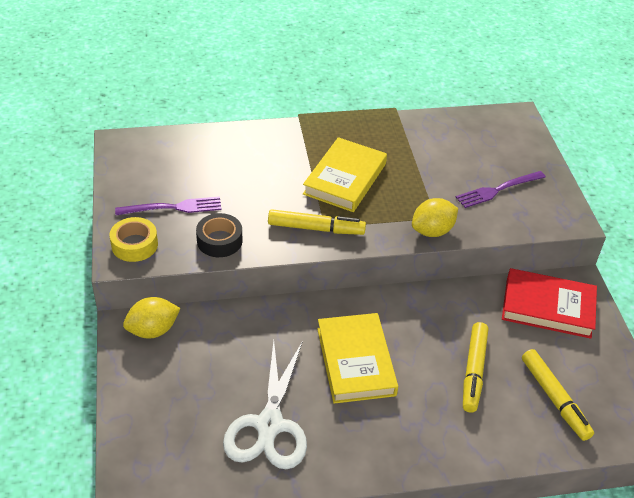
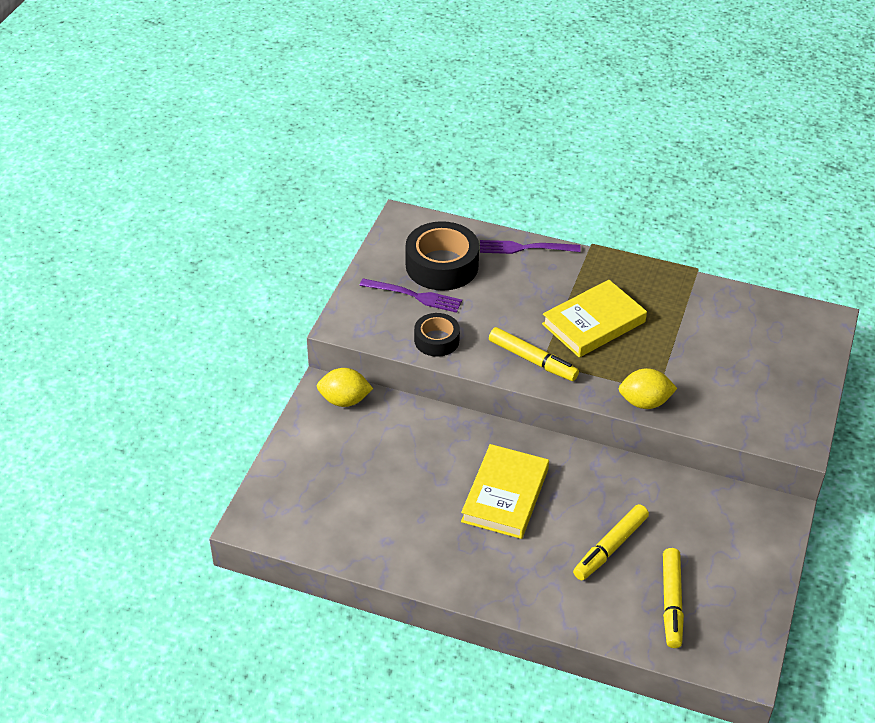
camera: 30 degrees right, 0 degrees up
yellow tape [110,217,158,262] -> none
white scissors [223,340,307,469] -> none
purple fork [456,171,546,208] -> purple fork moved to [480,240,581,254]
red book [502,268,597,339] -> none
none -> black tape [406,221,479,291]

